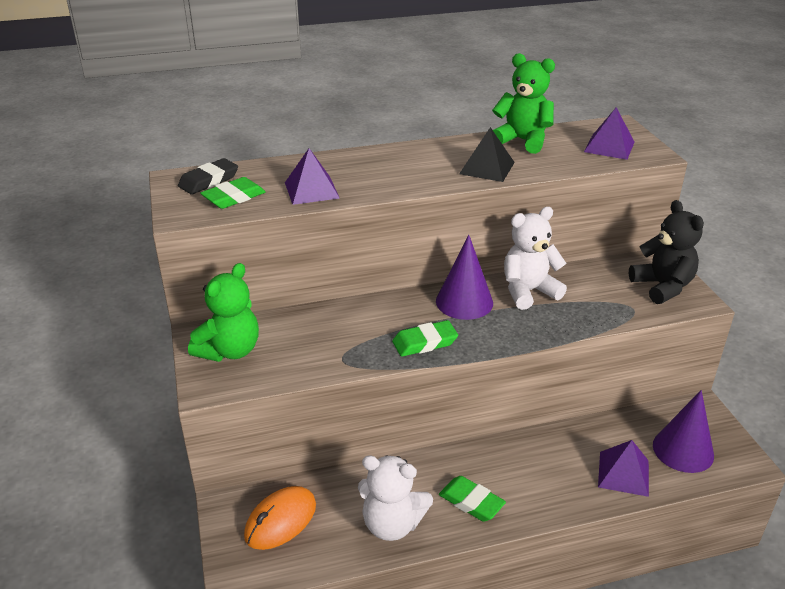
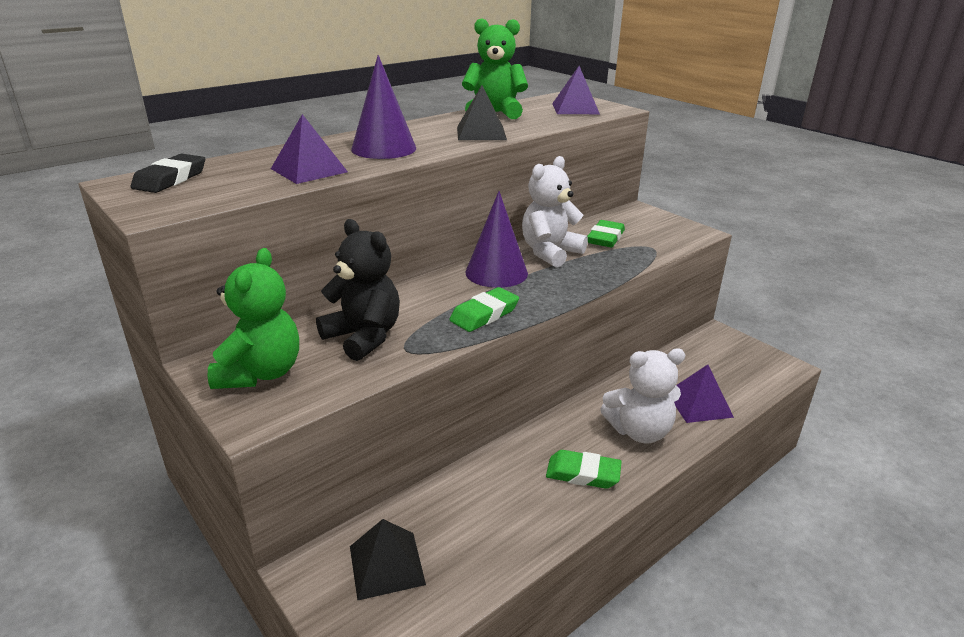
camera: 25 degrees left, 5 degrees down
green eraser [200,177,265,209] -> green eraser moved to [587,220,625,247]
orange mouse [244,486,316,550] -> black pyramid [350,519,426,601]
white teddy bear [358,455,433,541] -> white teddy bear moved to [600,348,685,443]
black teddy bear [629,200,704,304] -> black teddy bear moved to [316,219,400,361]
purple cone [653,390,714,473] -> purple cone moved to [351,55,416,159]

